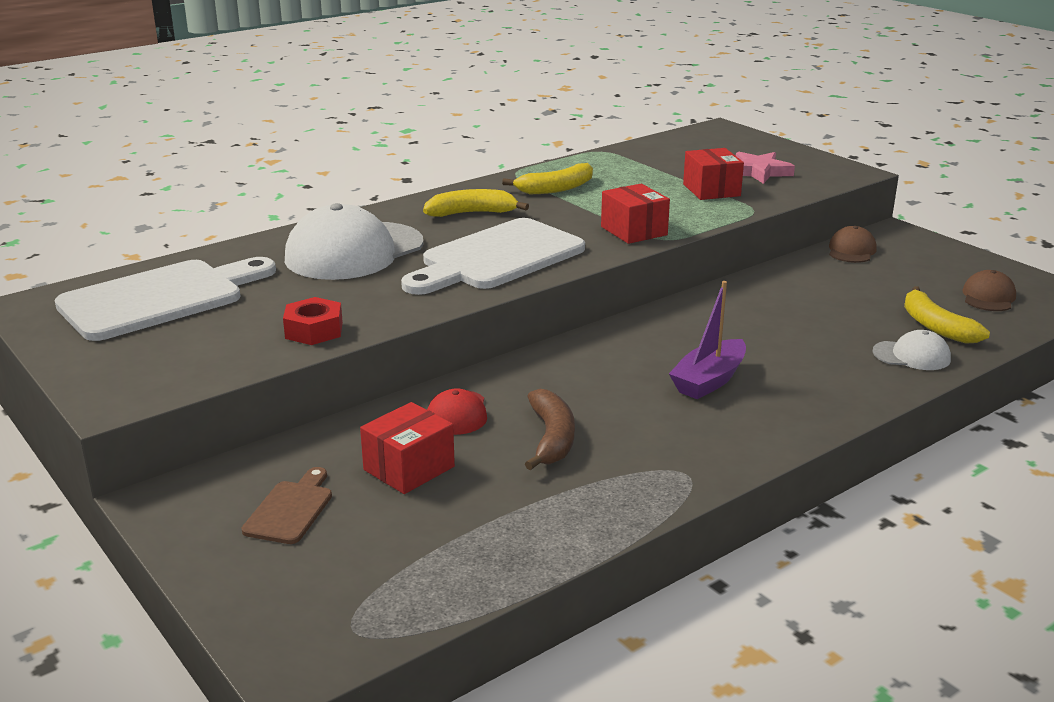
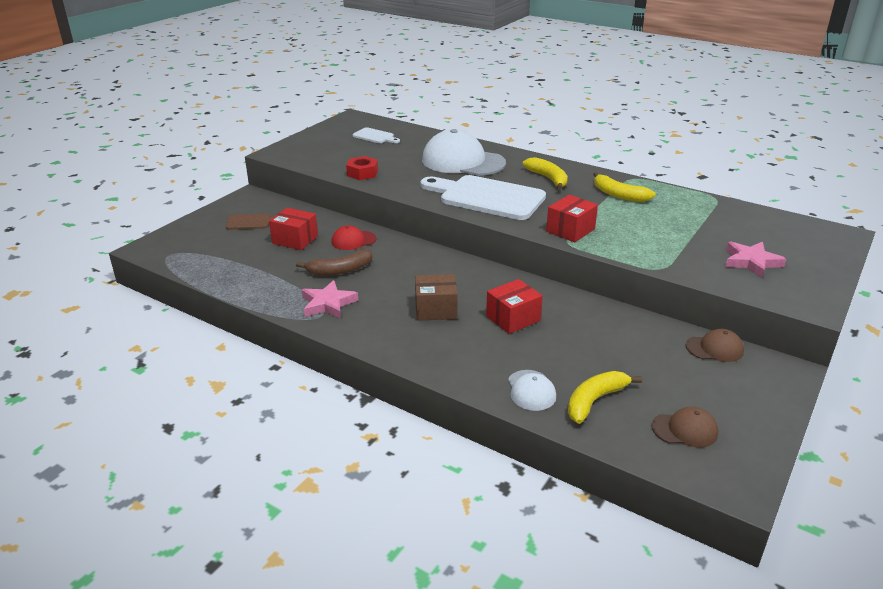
camera: 70 degrees right, 5 degrees up
white cutting board [55,257,276,341] -> white cutting board [353,127,400,143], size x0.46
purple boat [669,281,746,399] -> brown box [415,274,458,321]
red box [683,148,744,200] -> red box moved to [486,279,543,334]
none -> pink star [302,280,358,319]

